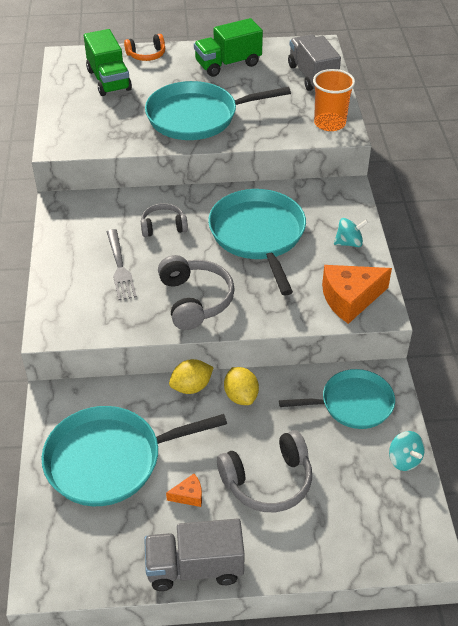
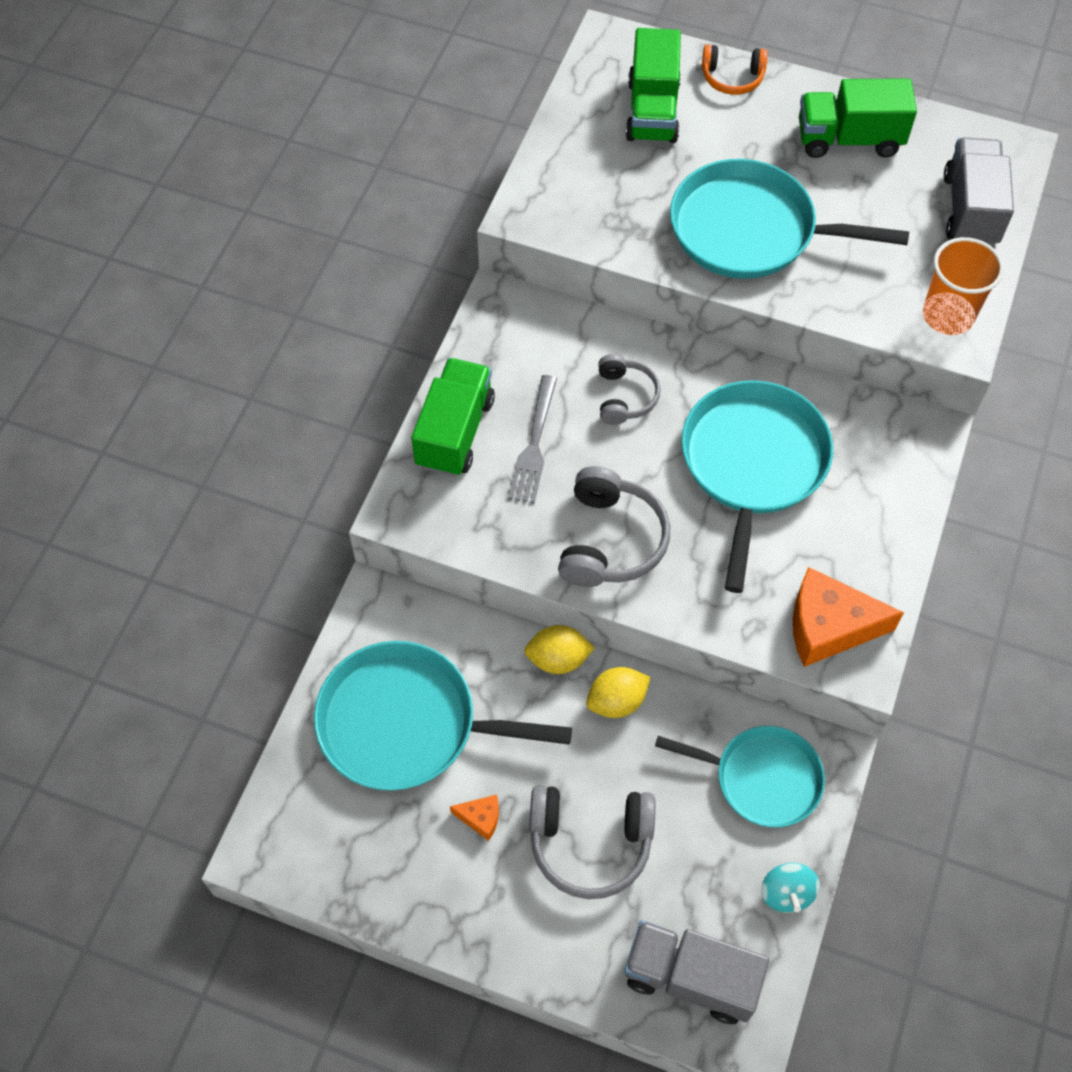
camera: 25 degrees right, 15 degrees up
grey headphones [141,203,188,237] -> grey headphones turned 75 degrees clockwise [598,354,661,425]
grey truck [144,518,245,591] -> grey truck moved to [624,920,769,1024]
yellow lemon [224,367,259,405] -> yellow lemon turned 60 degrees clockwise [586,667,651,718]
turquoise spinning top [334,218,368,247] -> none
none -> green truck [411,358,495,477]

